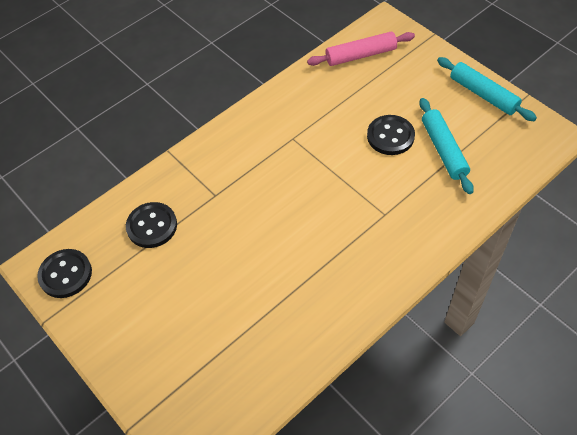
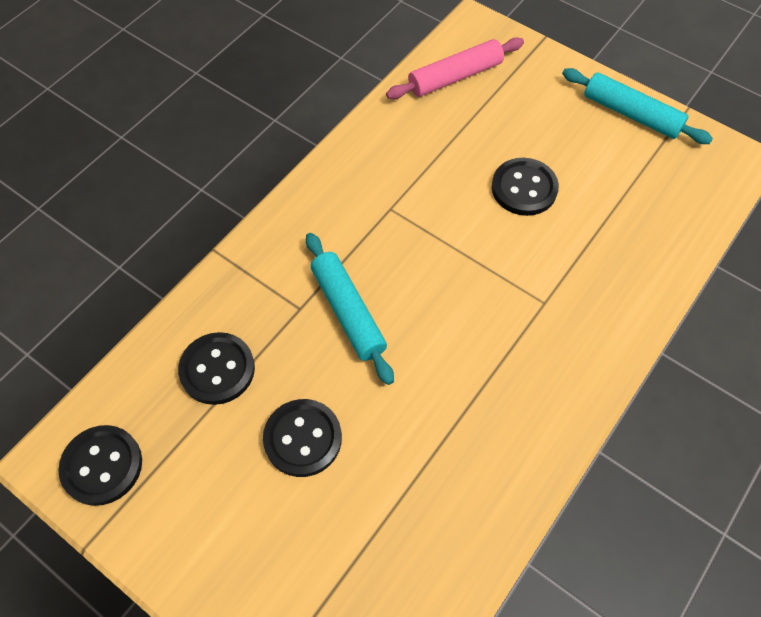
camera: 15 degrees left, 5 degrees up
turquoise rolling pin [419,98,474,194] -> turquoise rolling pin moved to [306,233,394,385]
none -> black button [263,399,342,477]

